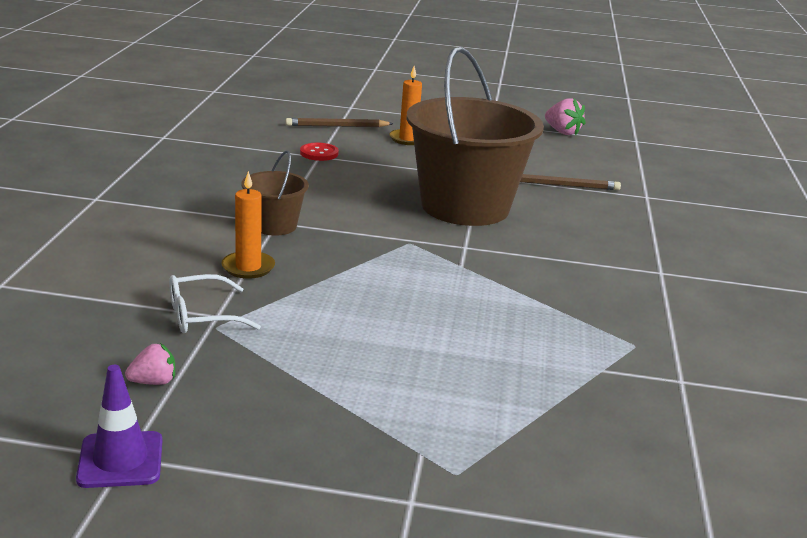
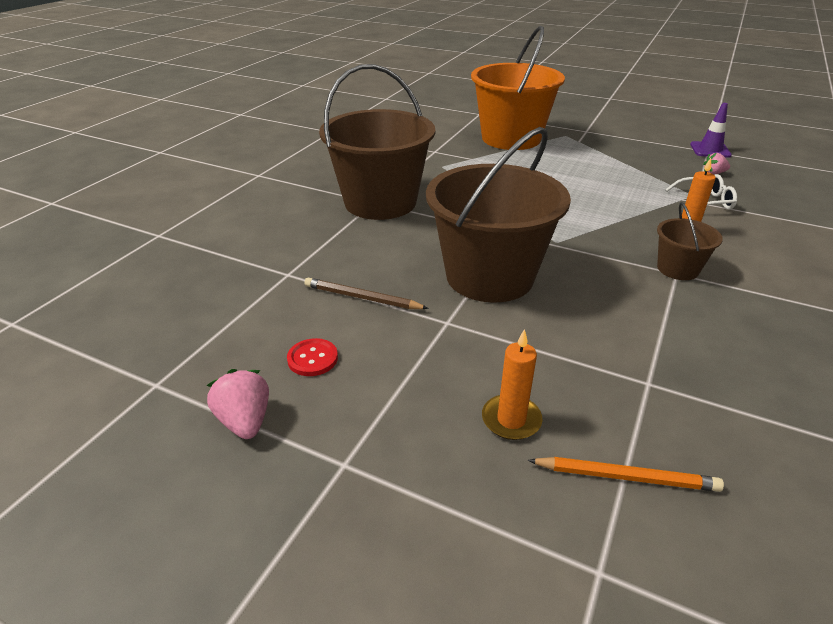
camera: 160 degrees left, 10 degrees up
brown pencil [286,118,393,127] -> orange pencil [527,457,724,492]
red button [300,142,339,161] -> red button moved to [287,338,338,376]
none -> brown bucket [319,64,435,220]
none -> orange bucket [471,25,565,150]

